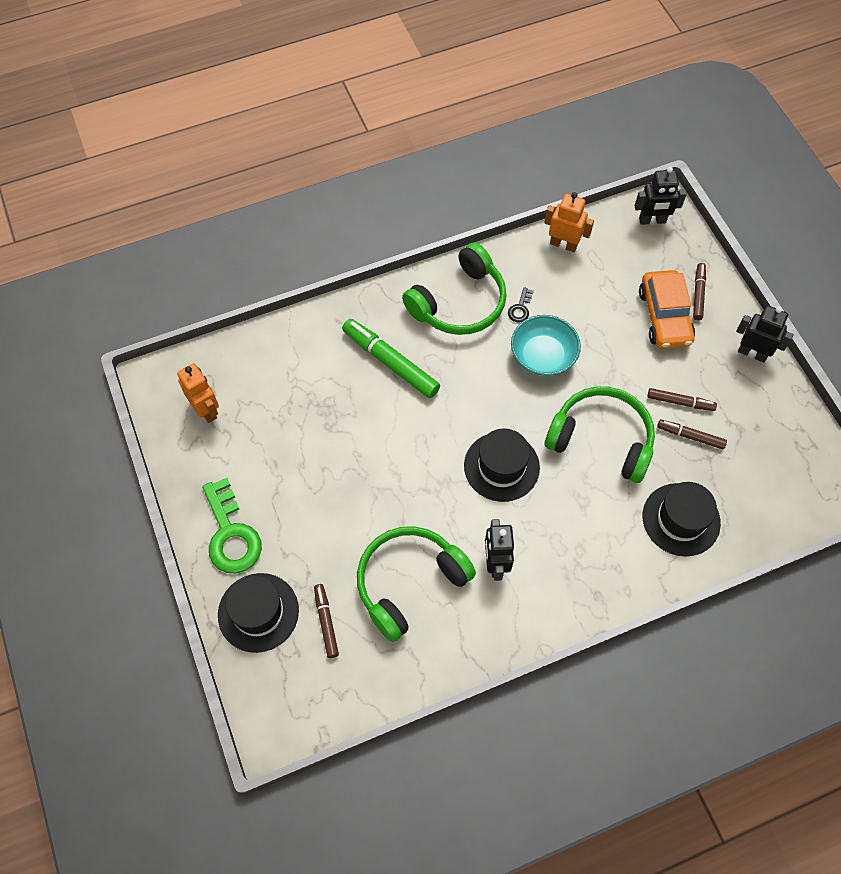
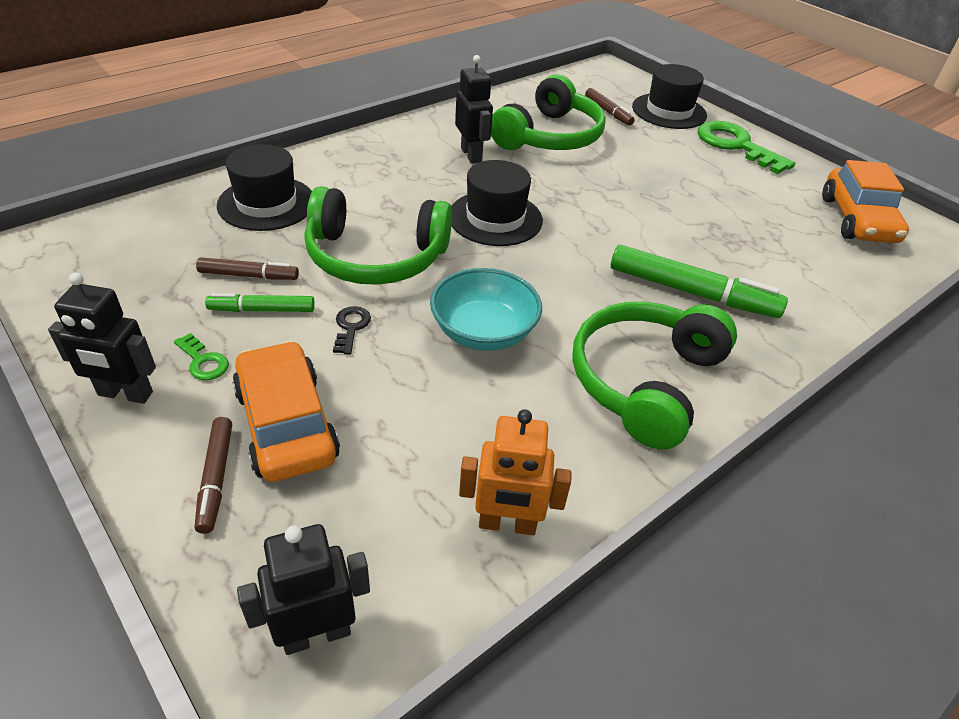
camera: 160 degrees right, 20 degrees down
orange robot [177,363,219,423] -> orange car [822,160,909,243]
black key [508,287,534,323] -> black key moved to [333,306,371,354]
brown marker [647,388,717,411] -> green marker [205,293,315,312]
none -> green key [174,333,229,380]

